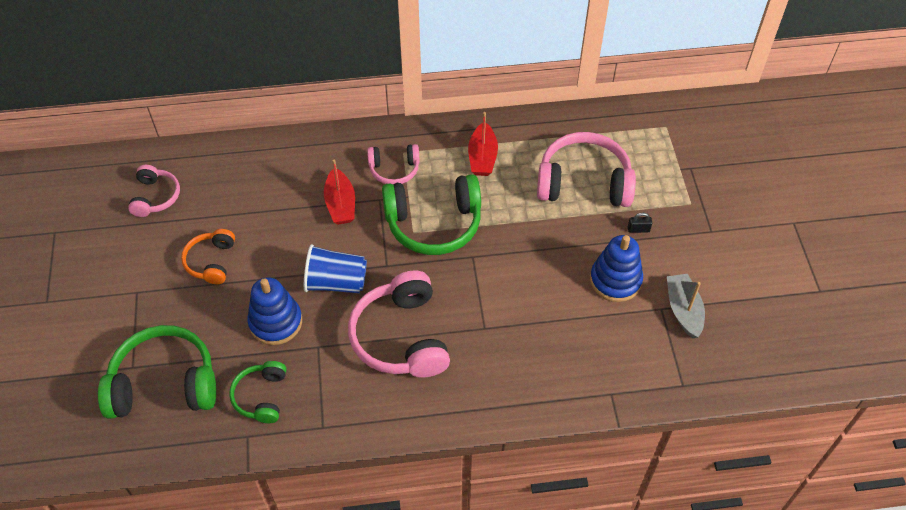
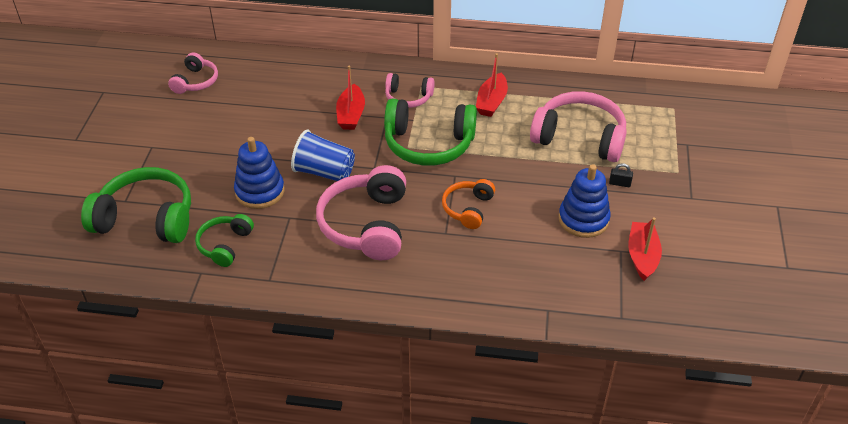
camera: 15 degrees right, 10 degrees down
orange headphones [181,229,235,284] -> orange headphones moved to [442,179,495,229]
grey boat [667,274,705,338] -> red boat [629,217,662,281]

